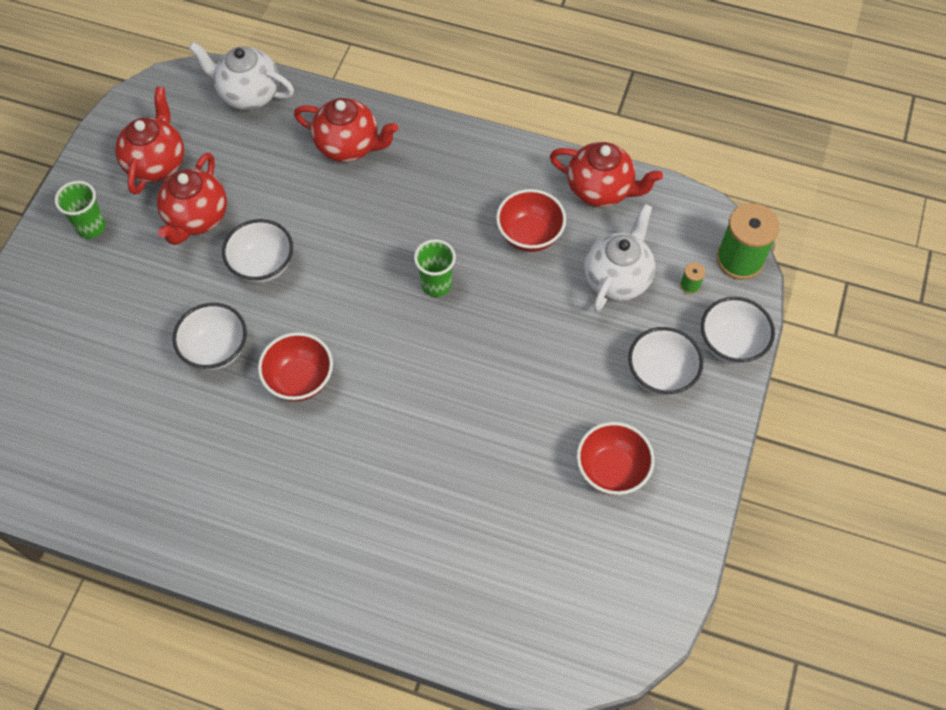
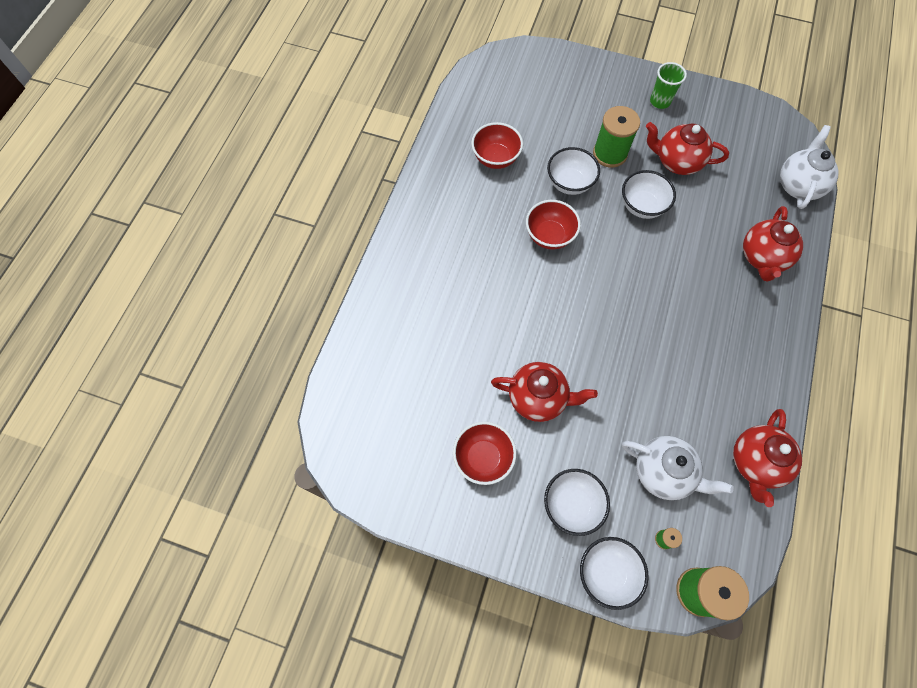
camera: 90 degrees right, 5 degrees up
red teapot [115,87,184,195] -> red teapot moved to [491,362,598,422]
green cup [414,239,456,297] -> none
red bowl [496,189,566,252] -> red bowl moved to [471,122,523,169]
none -> green spool [593,106,640,168]

